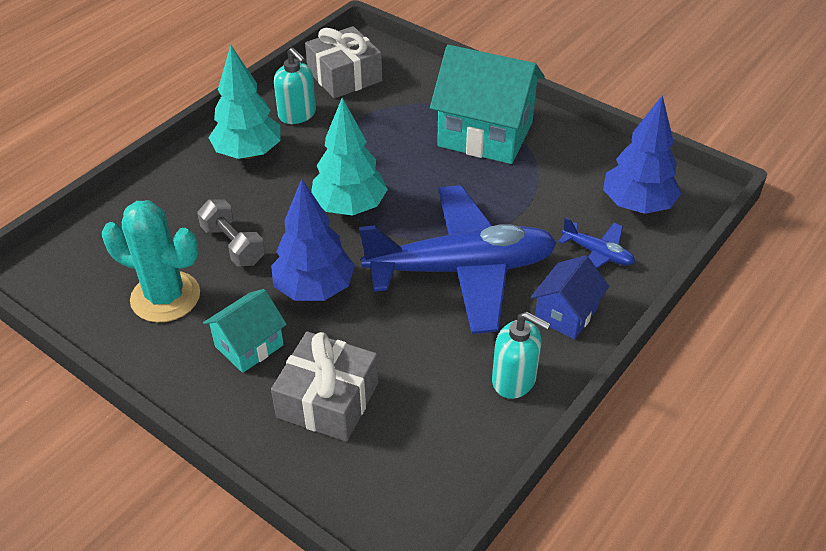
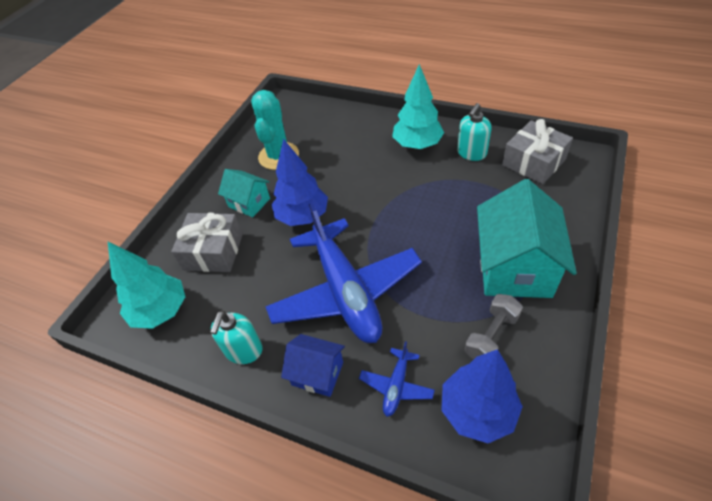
camera: 80 degrees right, 5 degrees up
grey dumbbell [197,199,265,266] -> grey dumbbell moved to [465,294,523,360]
turquoise tree [311,98,388,216] -> turquoise tree moved to [108,242,185,329]

